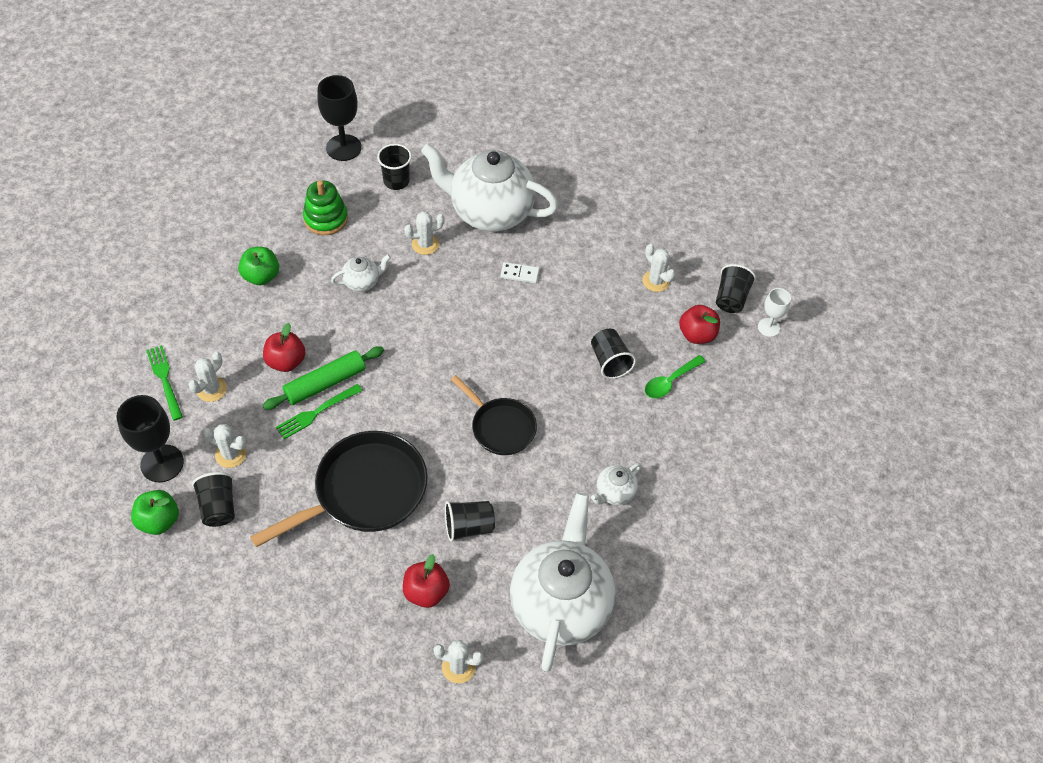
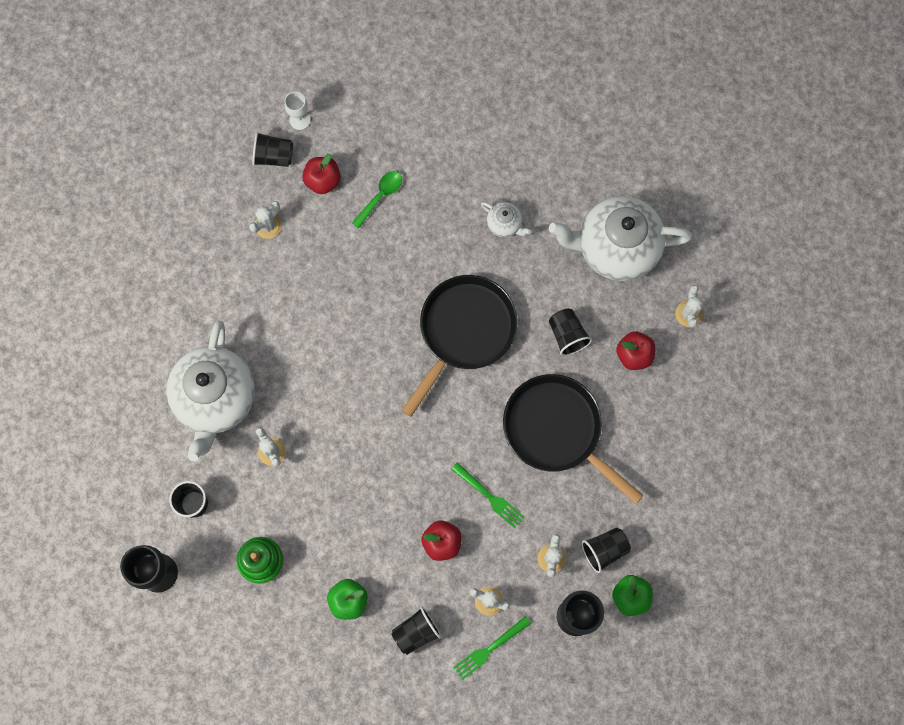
camera: 100 degrees left, 20 degrees up
green rolling pin [263,346,384,410] -> none
white teapot [331,254,391,292] -> none
black pan [451,375,537,455] -> black pan [402,275,518,417], size x1.67
white domino [500,262,539,284] -> none
black cup [591,329,636,379] -> black cup moved to [392,607,441,655]
green spoon [645,355,706,398] -> green spoon turned 90 degrees counterclockwise [352,171,402,228]

